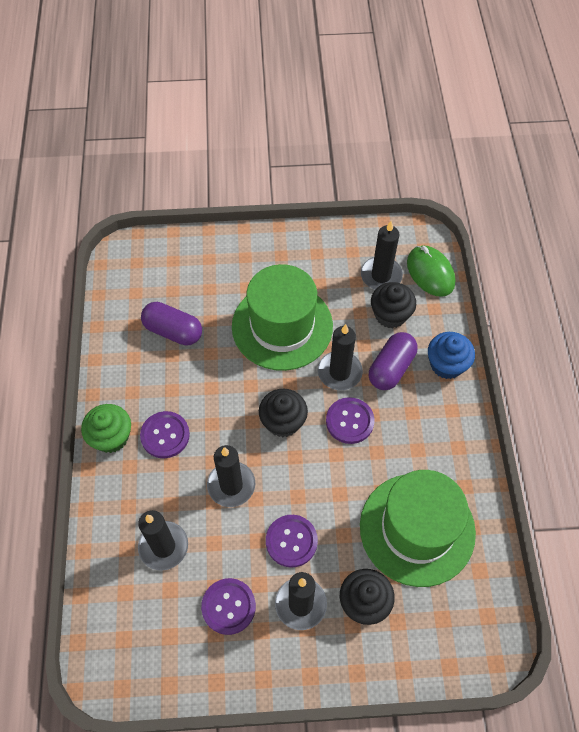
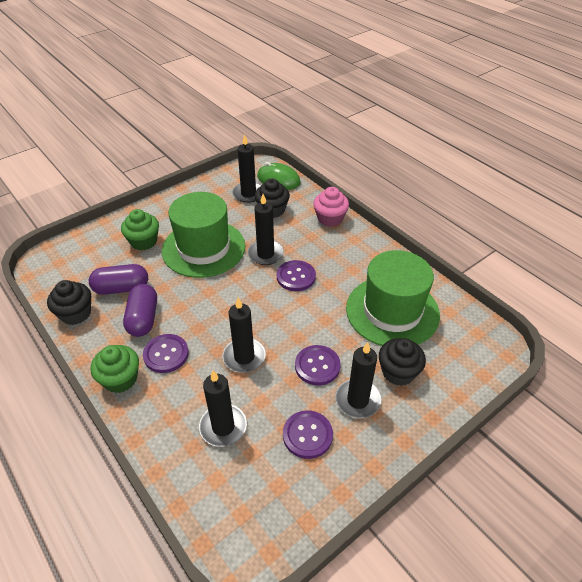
camera: 35 degrees left, 15 degrees down
black cupcake [259,389,308,437] -> black cupcake moved to [47,280,91,325]
purple capsule [369,332,417,390] -> purple capsule moved to [123,284,157,337]
blue cupcake [428,332,475,379] -> pink cupcake [313,187,349,227]
none -> green cupcake [121,209,159,250]

